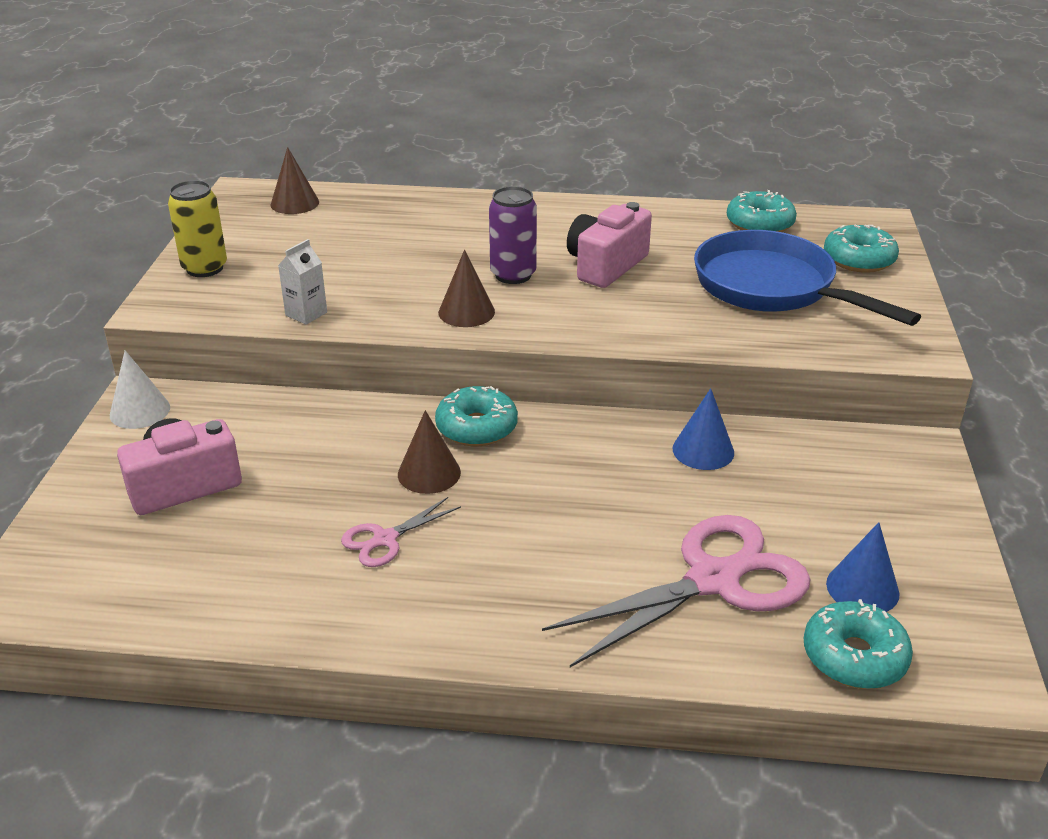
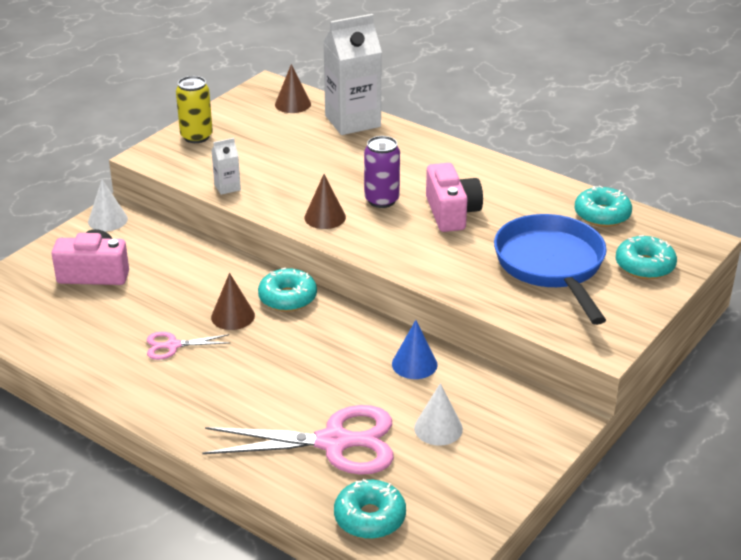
camera: 30 degrees right, 0 degrees up
pink camera [567,202,652,288] -> pink camera turned 105 degrees clockwise [426,163,483,232]
blue cone [826,522,900,612] -> none
none -> white carton [323,14,382,135]
none -> white cone [414,383,463,446]

